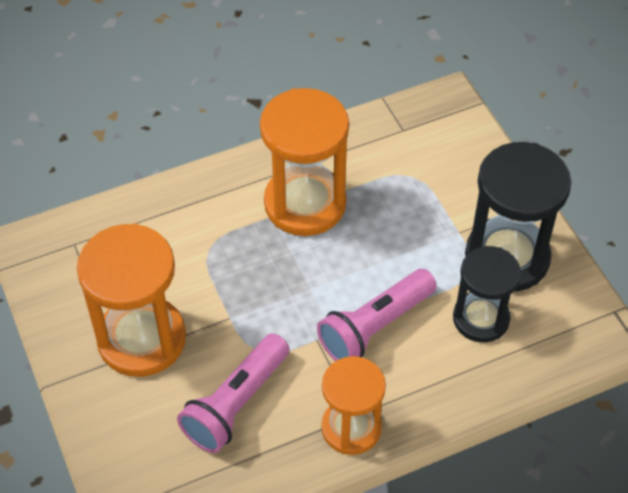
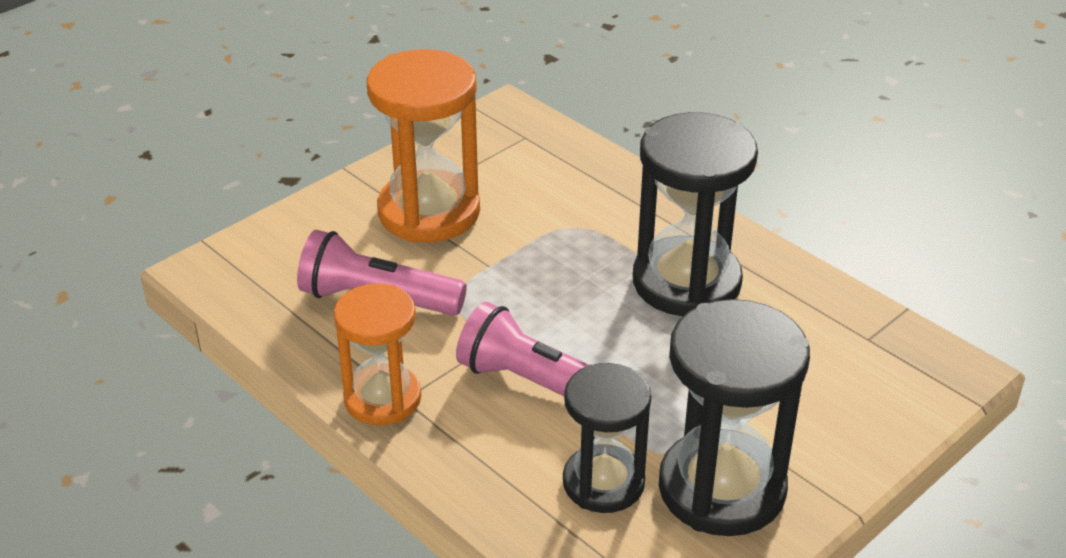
camera: 70 degrees right, 15 degrees down
orange hourglass [260,88,349,236] -> black hourglass [633,112,758,316]

